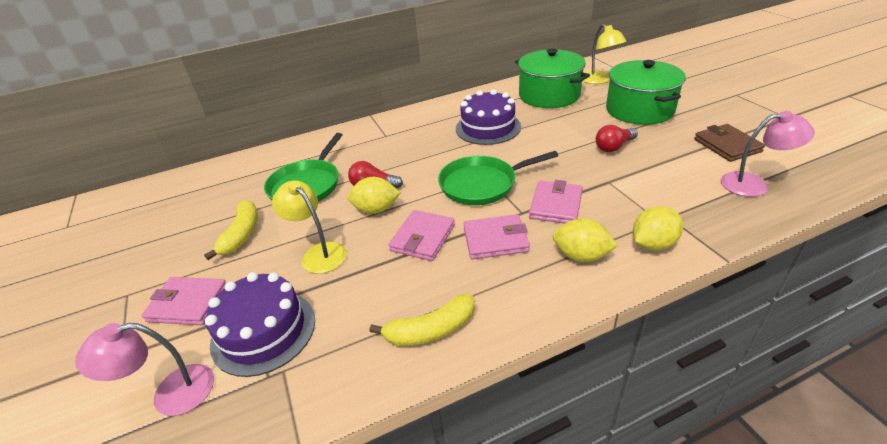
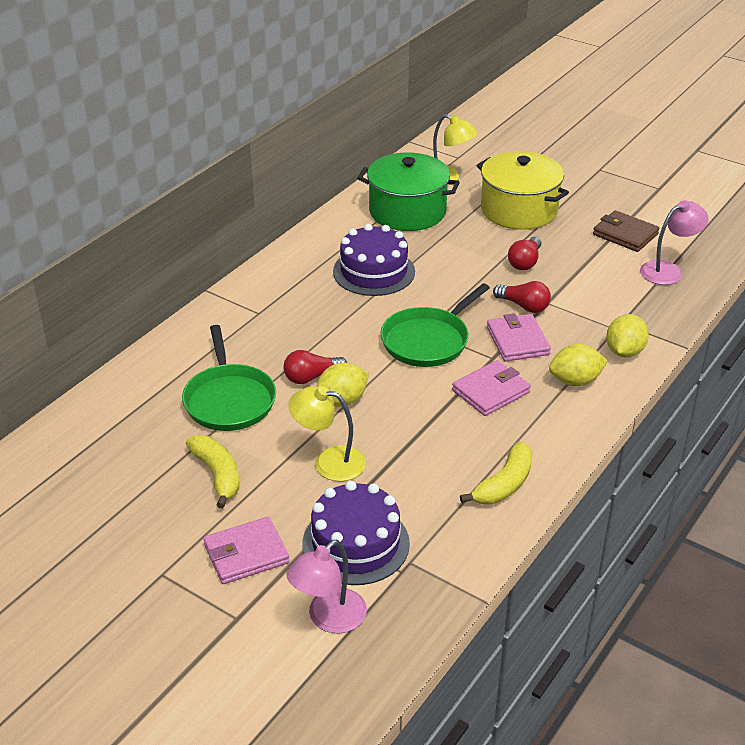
camera: 35 degrees left, 0 degrees up
pink wallet [389,210,455,261] -> none
green pot [606,60,686,125] -> yellow pot [476,151,569,230]
none -> red light bulb [493,281,551,313]

